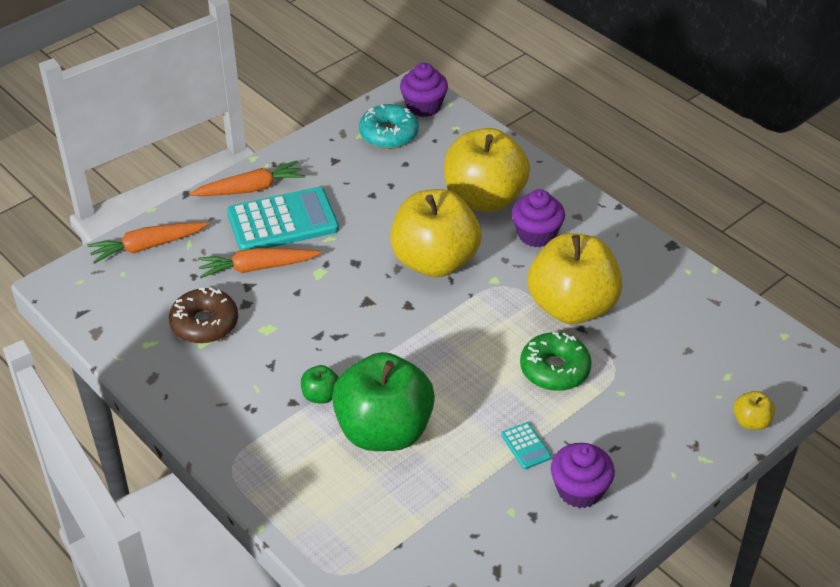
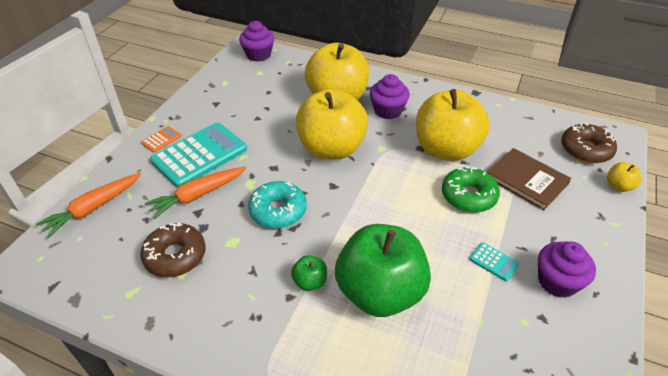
camera: 25 degrees left, 0 degrees up
orange carrot [189,160,305,196] -> orange calculator [141,126,181,153]
turquoise donut [359,104,419,149] -> turquoise donut moved to [248,181,307,229]
none -> brown book [487,148,571,210]
none -> brown donut [561,123,617,163]

